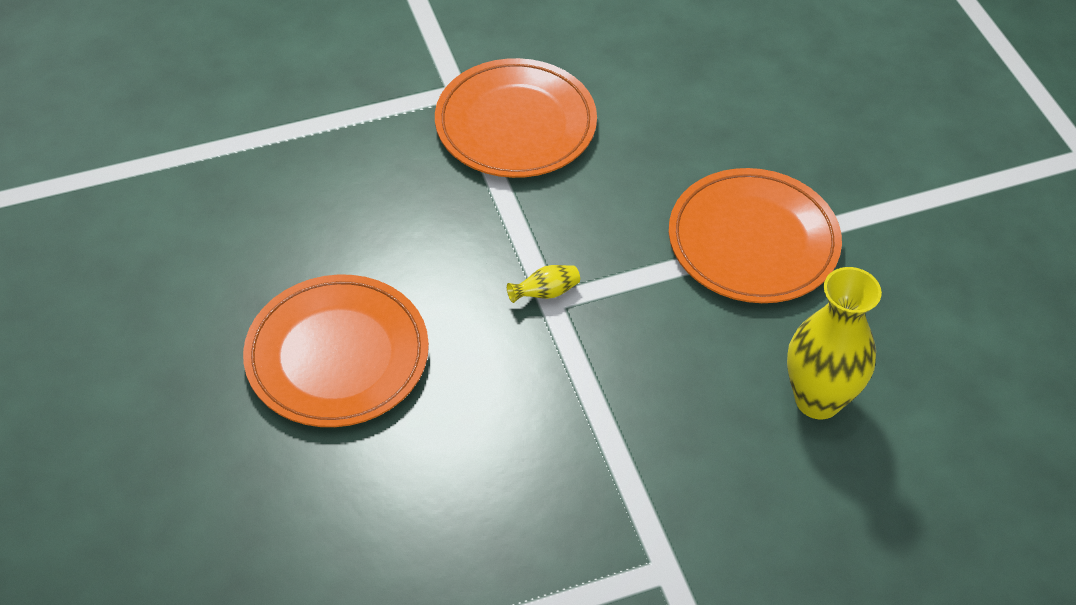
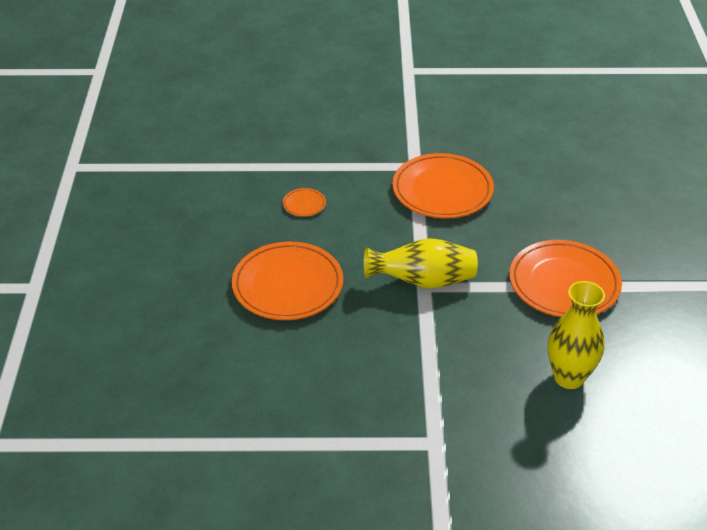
camera: 20 degrees right, 10 degrees down
yellow vase [507,265,580,303] -> yellow vase [364,238,478,289], size x2.42
none -> orange plate [283,188,326,217]

